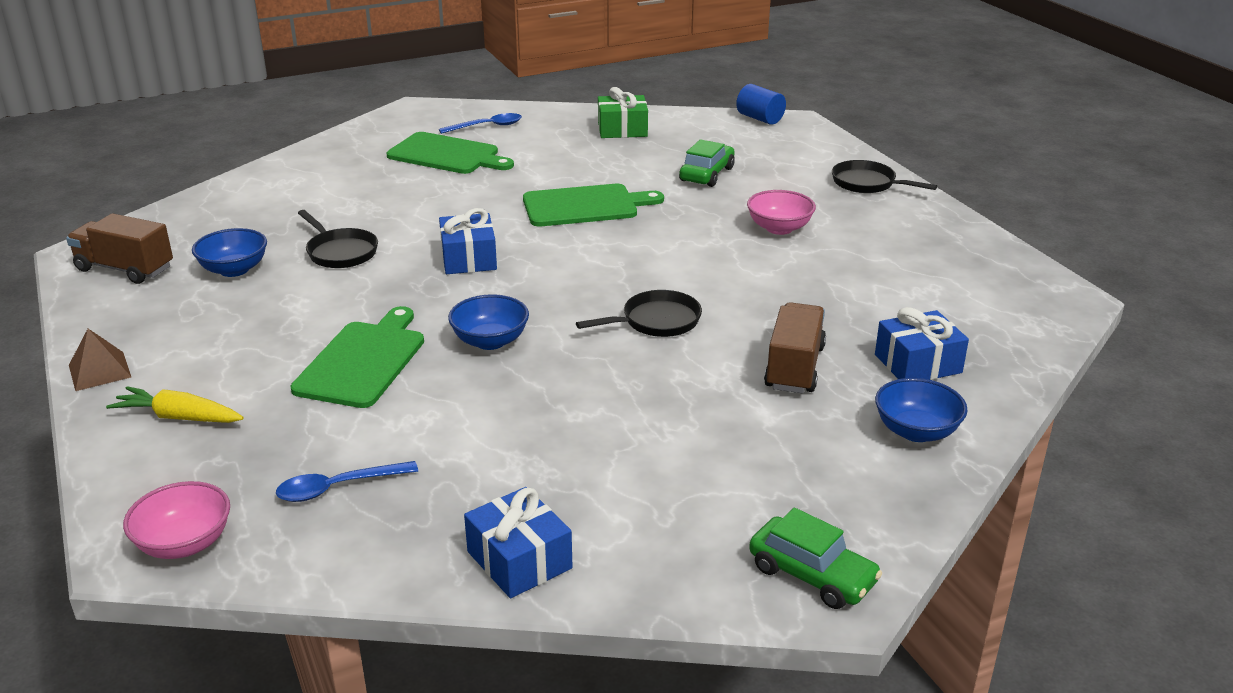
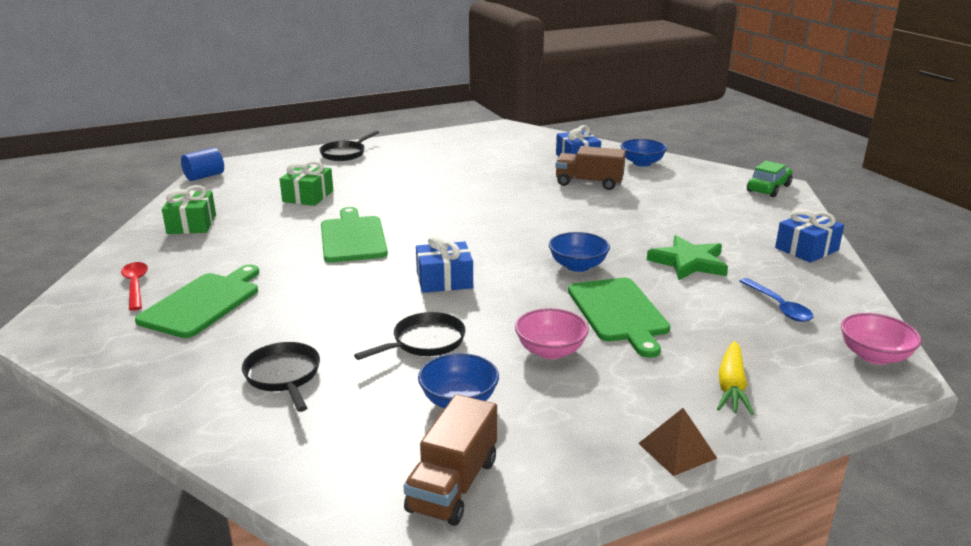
camera: 90 degrees left, 5 degrees down
green cutting board [291,306,424,408] -> green cutting board turned 120 degrees counterclockwise [568,278,670,358]
blue spoon [439,113,522,134] -> red spoon [121,262,148,311]
black pan [576,290,702,337] -> black pan moved to [242,342,320,412]
green car [679,139,735,187] -> green gift [280,161,333,206]
pink bowl [747,190,816,235] -> pink bowl moved to [515,308,589,359]
none -> green star [647,235,728,280]

